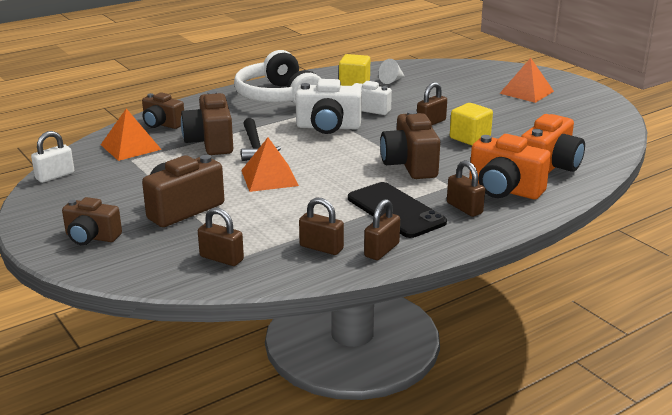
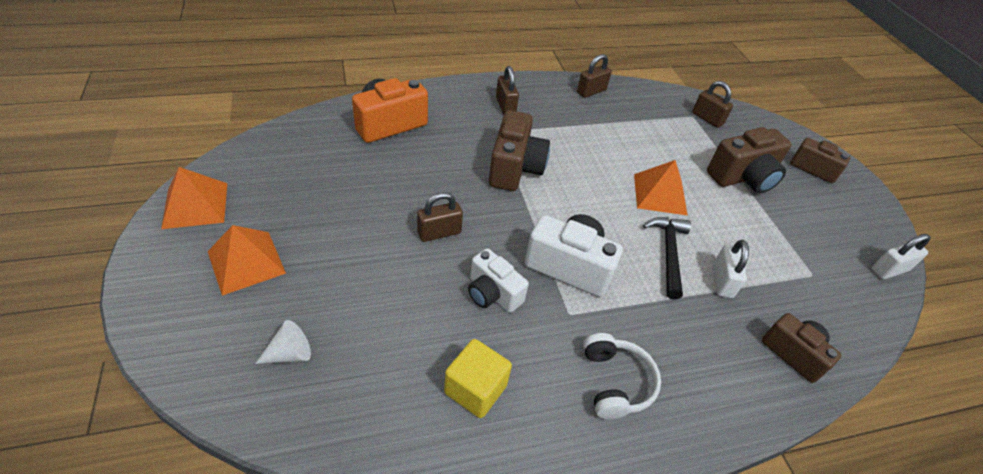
camera: 165 degrees left, 20 degrees up
orange pyramid [101,109,162,161] -> orange pyramid moved to [161,167,227,229]
brown camera [181,91,233,155] -> white padlock [713,240,749,298]
white headphones [234,50,321,105] -> white headphones [583,333,661,419], size x0.55
brown padlock [299,198,344,255] -> none
black phone [348,182,447,238] -> none
white cone [378,59,405,84] -> white cone moved to [255,320,311,364]
yellow cube [450,103,493,145] -> none
orange camera [469,134,551,199] -> none

